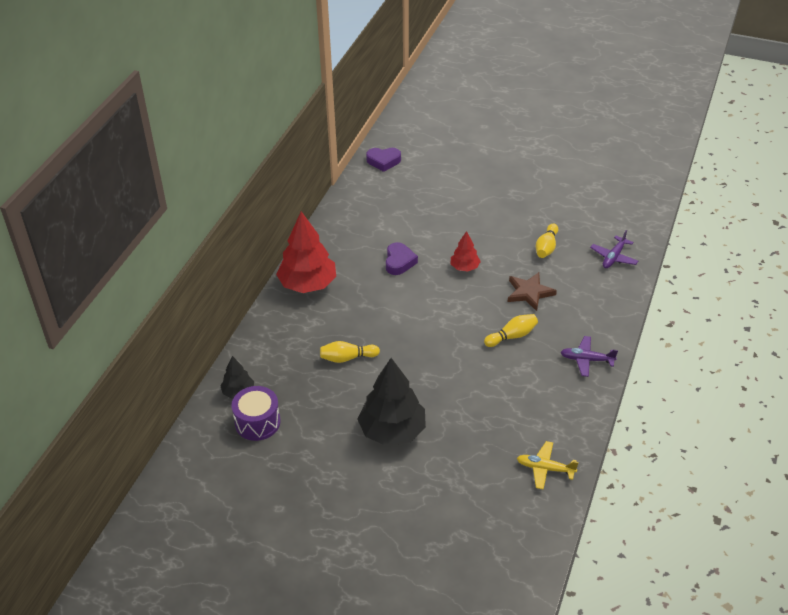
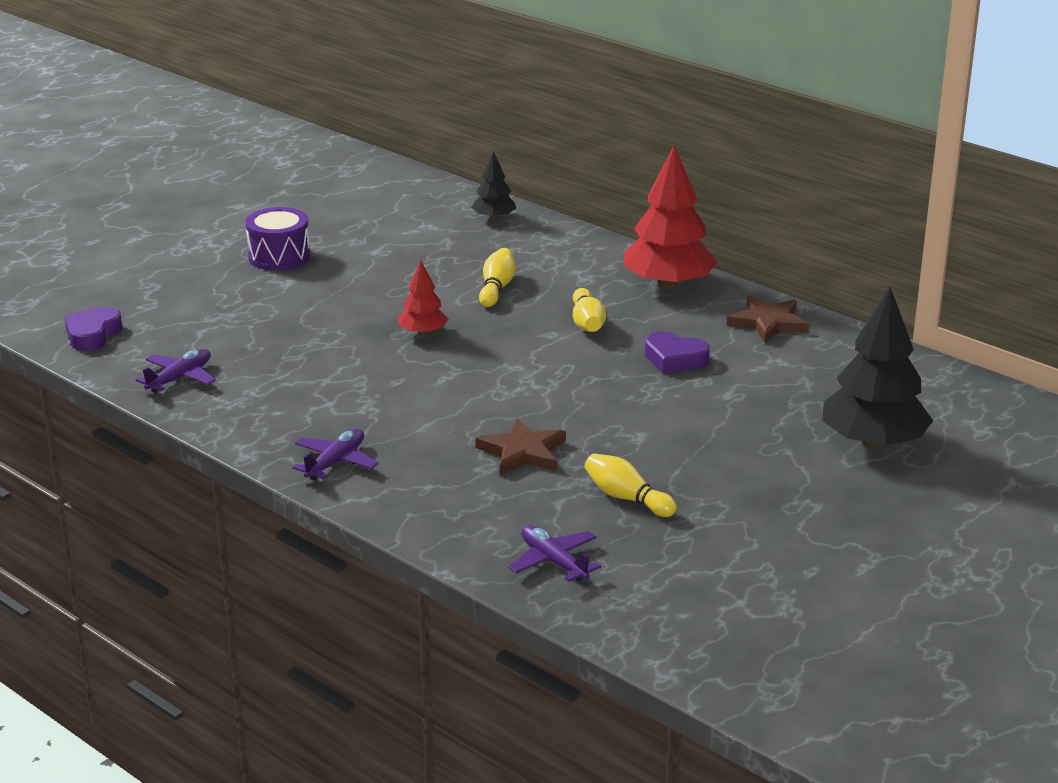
camera: 110 degrees right, 15 degrees down
purple drum [231,386,281,441] -> purple drum moved to [245,207,310,271]
black tree [357,358,426,446] -> black tree moved to [822,287,933,450]
purple heart [366,148,401,172] -> purple heart moved to [64,307,123,351]
red tree [451,231,481,272] -> red tree moved to [398,261,448,336]
yellow bowling pin [484,314,538,347] -> yellow bowling pin moved to [573,288,606,332]
yellow plane [517,441,579,489] -> purple plane [136,349,216,393]
none -> brown star [727,296,809,343]

